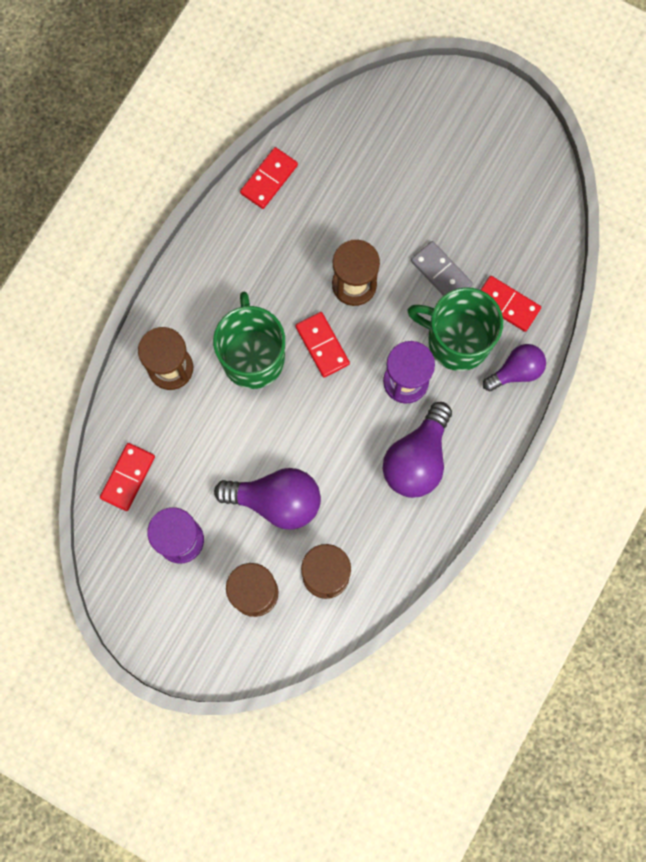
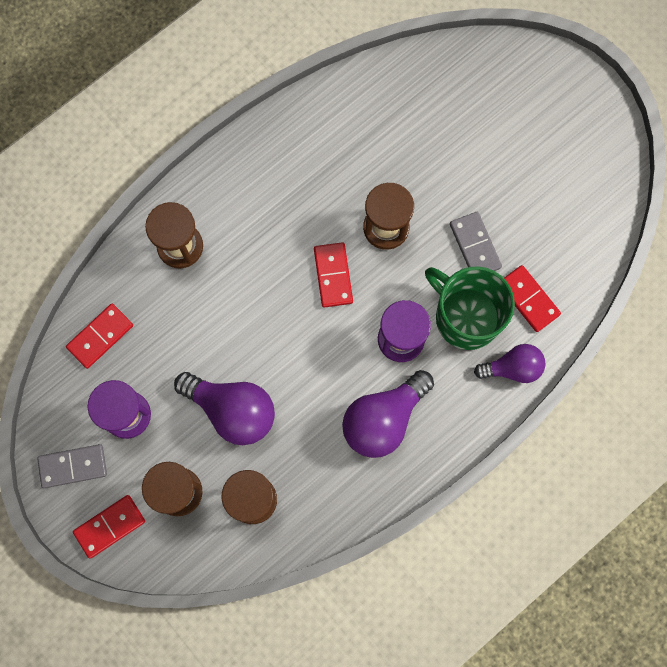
camera: 20 degrees right, 0 degrees up
green mug [213,291,285,389] -> none
red domino [240,147,298,209] -> red domino moved to [73,495,145,559]
none -> grey domino [37,444,107,488]

